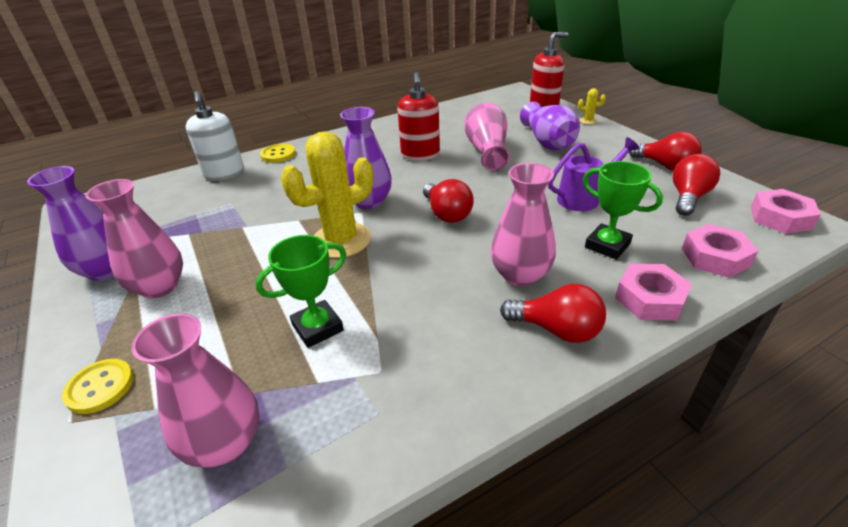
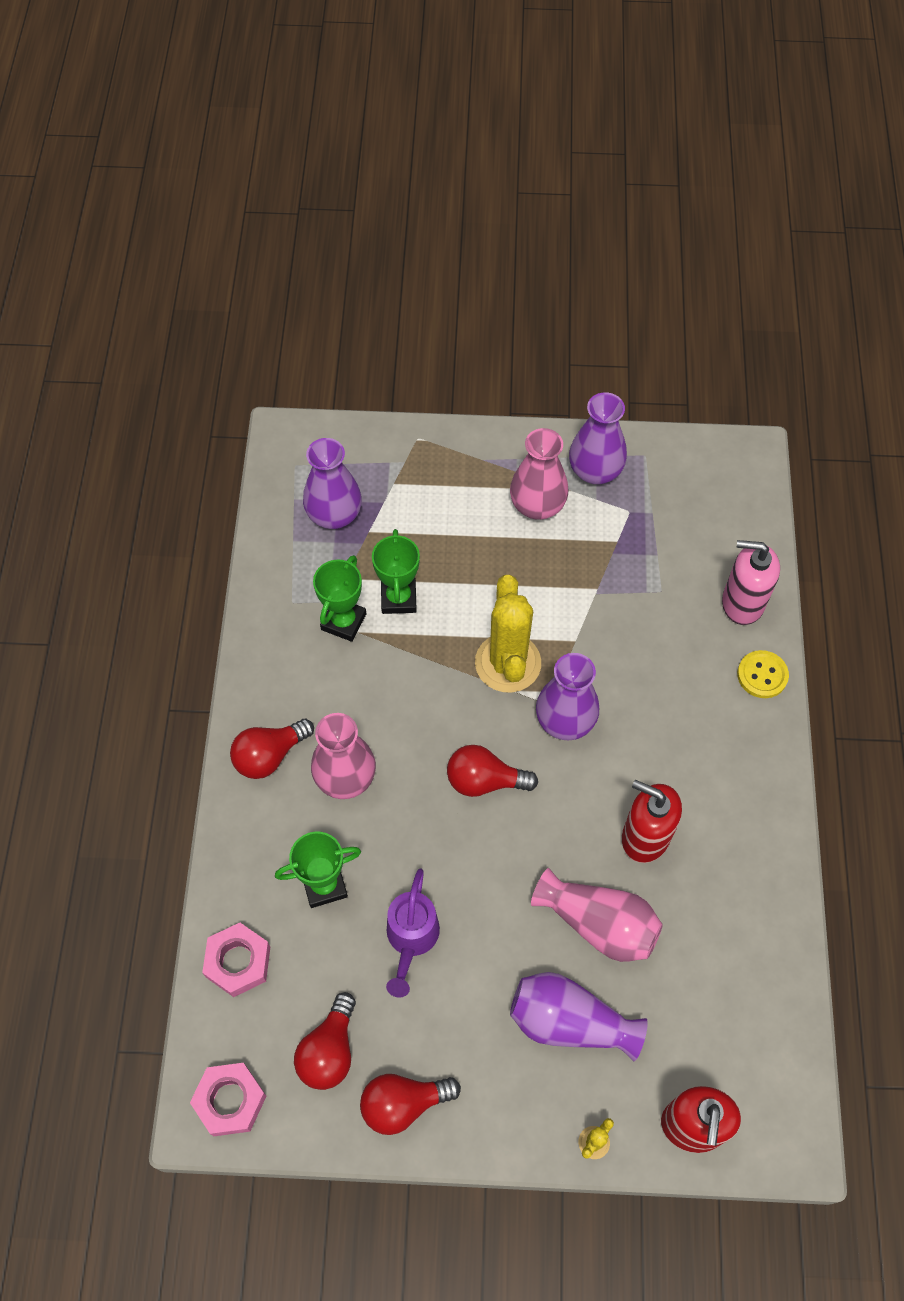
camera: 120 degrees right, 25 degrees up
yellow button [62,359,134,414] -> none
pink vase [131,313,260,468] -> purple vase [303,438,362,529]
white soap dispenser [186,91,244,181] -> pink soap dispenser [722,540,780,625]
pink nut [615,264,692,321] -> none
red light bulb [673,154,720,216] -> red light bulb turned 45 degrees clockwise [294,992,356,1090]
none -> green trophy [313,555,366,642]

